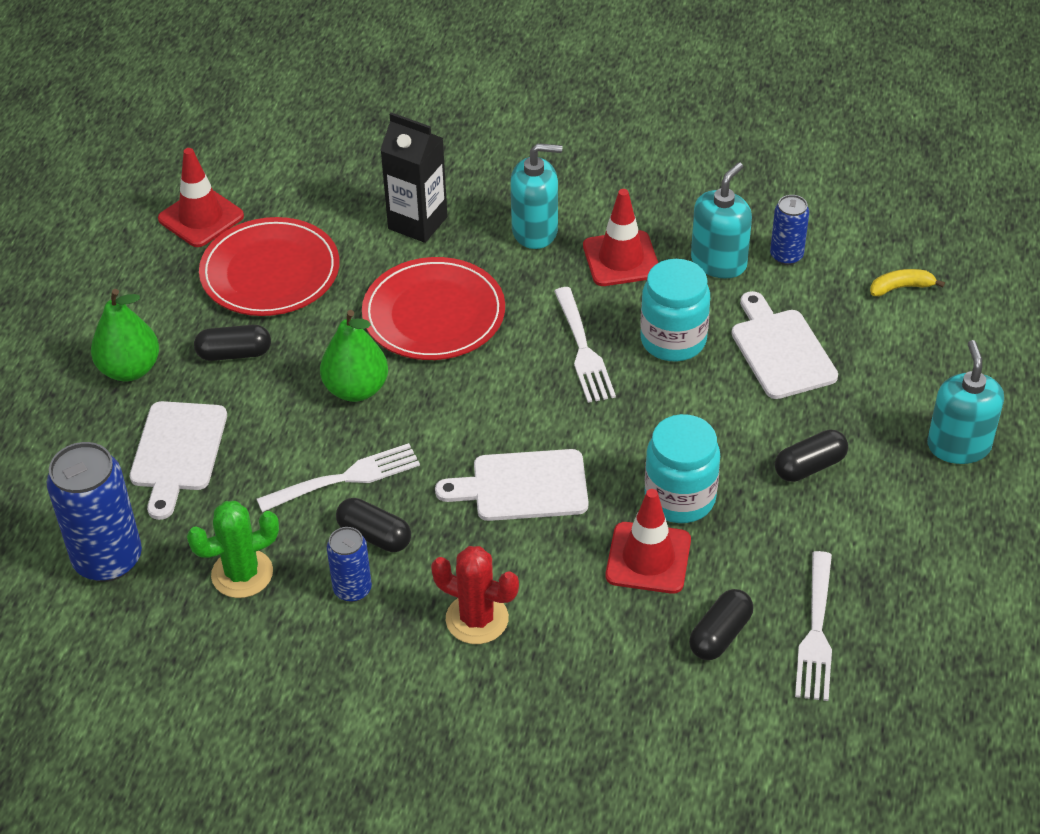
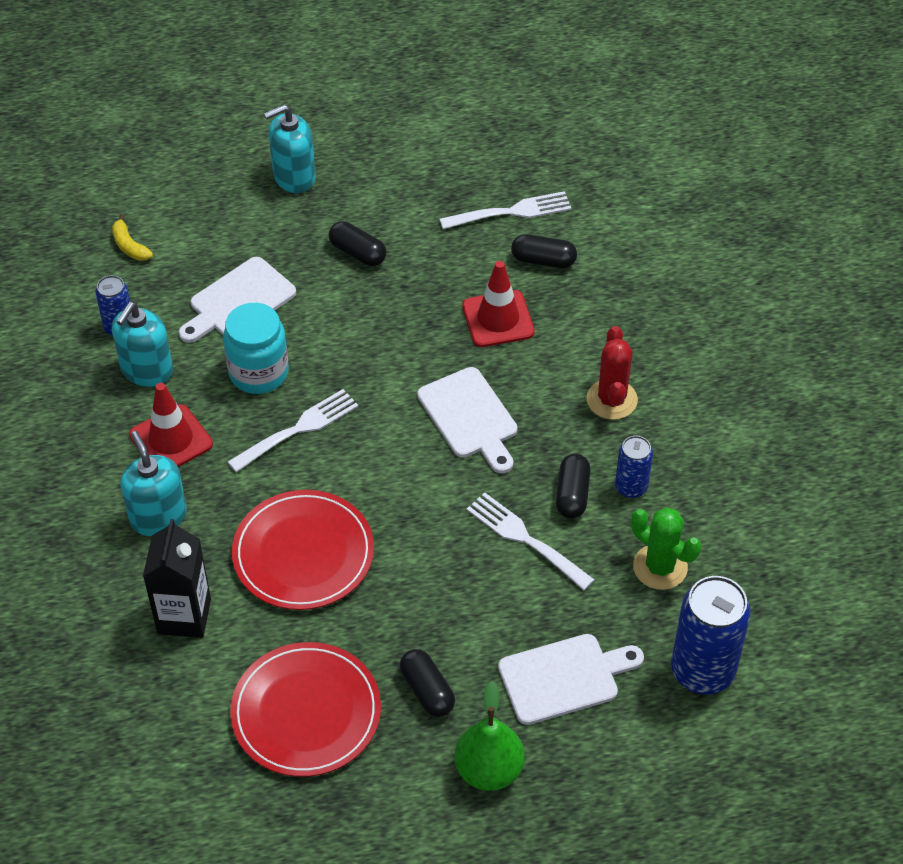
camera: 115 degrees left, 5 degrees up
red traffic cone [158,148,244,247] -> none
green pear [320,310,388,402] -> none
turquoise jar [645,414,720,523] -> none
turquoise soap dispenser [691,162,752,279] -> turquoise soap dispenser turned 75 degrees counterclockwise [112,302,173,387]

